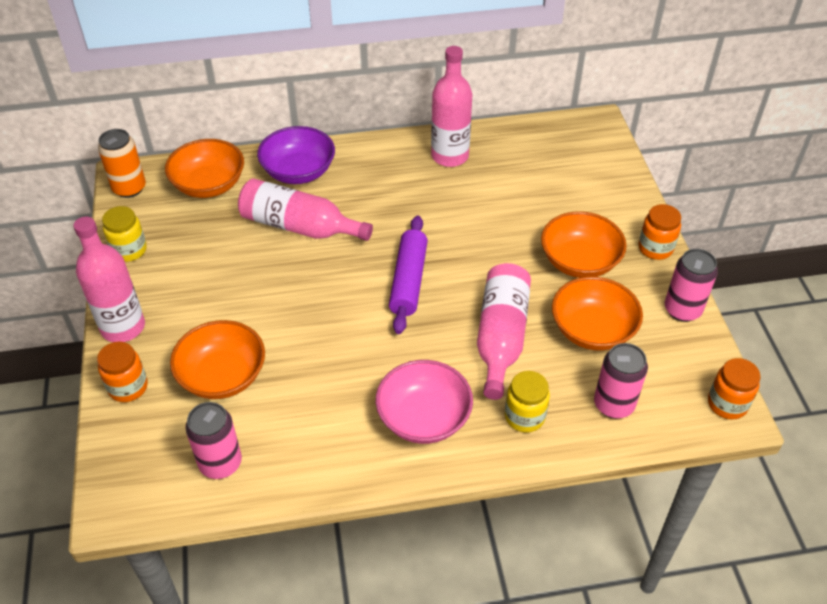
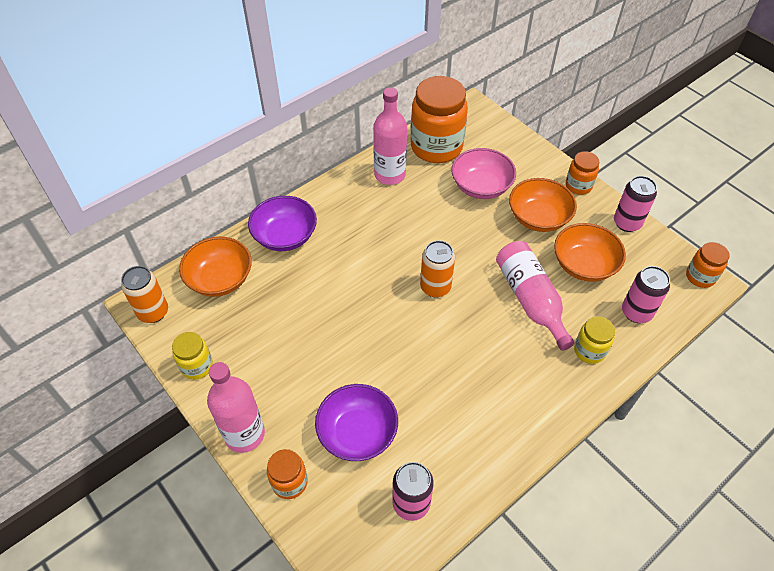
camera: 30 degrees left, 5 degrees up
orange bowl [170,320,265,399] -> purple bowl [315,384,398,461]
pink bottle [238,178,373,241] -> none
pink bowl [376,360,473,444] -> pink bowl moved to [451,148,516,199]
purple rolling pin [389,216,428,334] -> orange can [420,240,455,297]
none -> orange jar [411,76,468,163]

